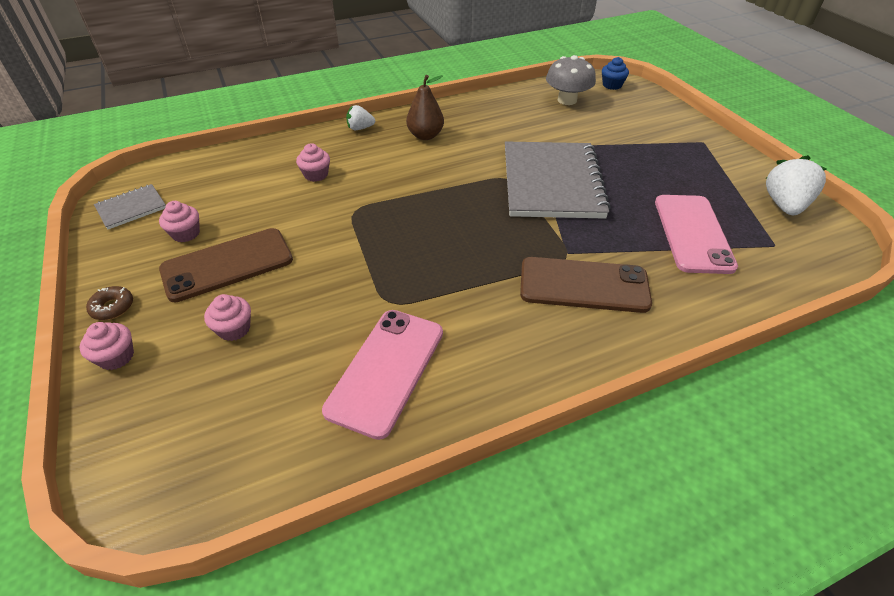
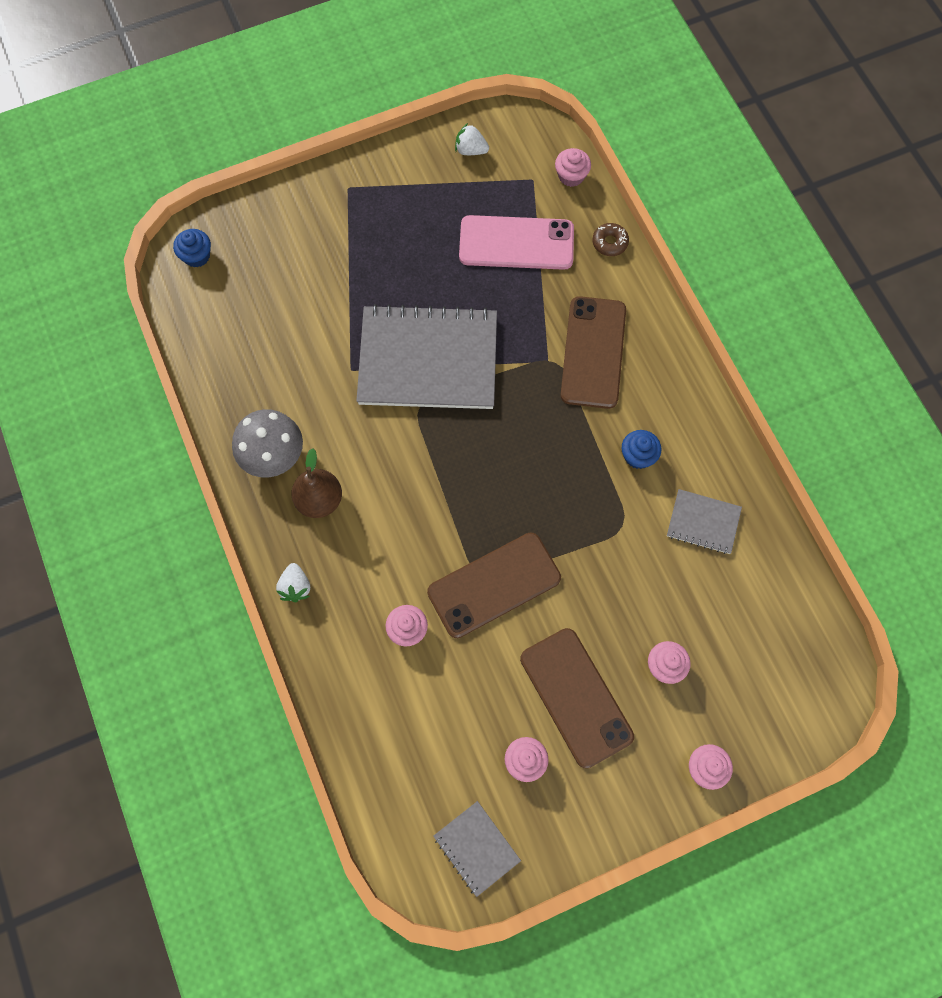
camera: 90 degrees left, 25 degrees up
brown donut [86,286,133,320] -> brown donut moved to [592,223,629,256]
pink phone [322,310,443,440] -> grey notebook [667,489,742,554]
grey mushroom [546,55,596,105] -> grey mushroom moved to [232,409,303,478]
white strawberry [766,155,827,215] -> white strawberry [455,123,489,155], size x0.57
none -> brown phone [427,533,561,638]
none -> pink cupcake [555,148,591,187]
none -> blue cupcake [622,430,661,469]

